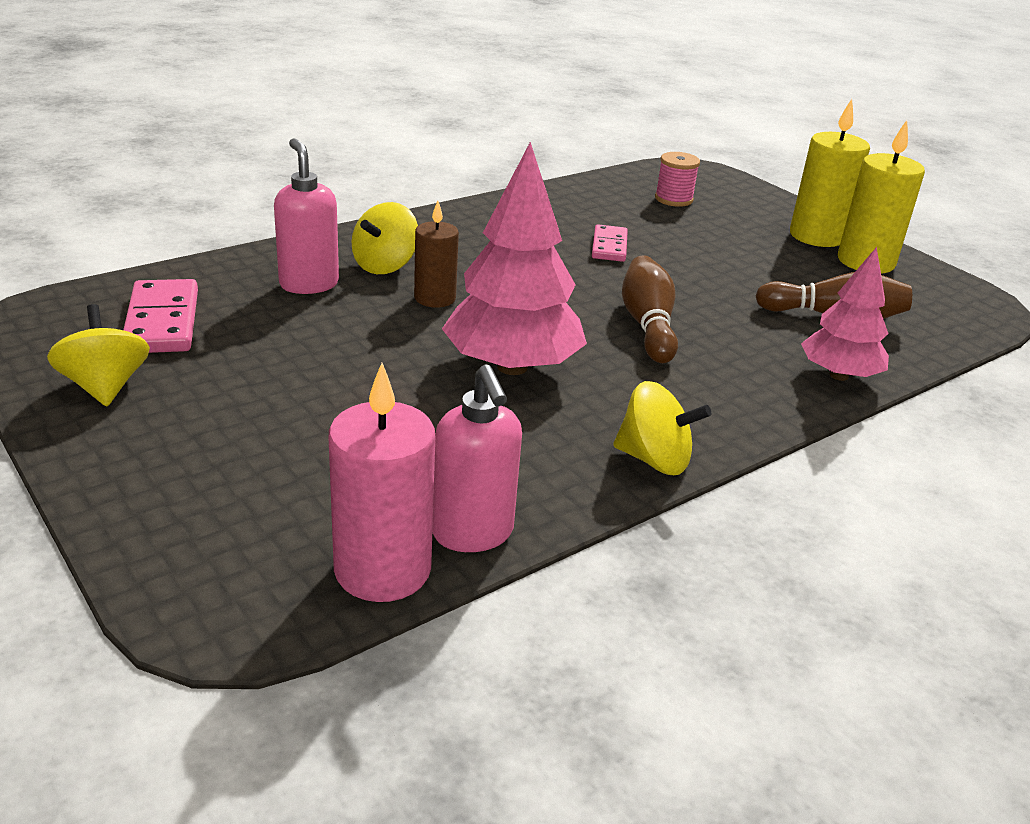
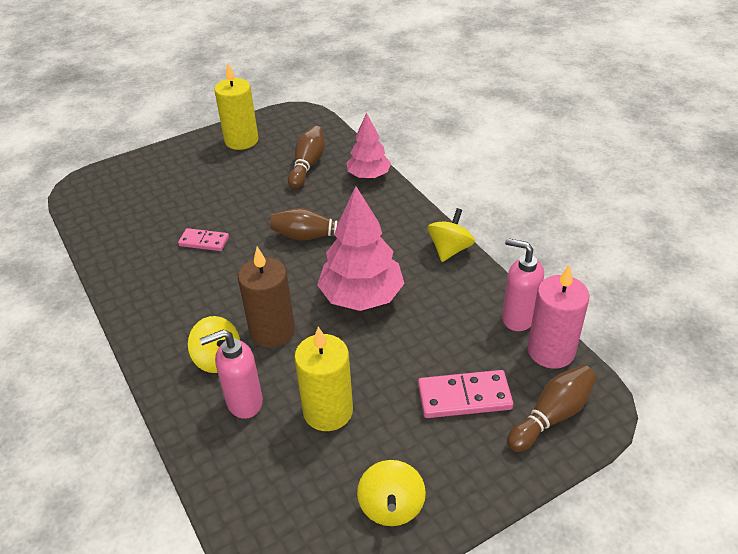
camera: 80 degrees left, 10 degrees up
yellow spinning top [47,304,150,406] -> yellow spinning top turned 75 degrees counterclockwise [357,460,426,526]
pink domino [123,279,198,353] -> pink domino moved to [418,370,513,418]
brown candle [414,201,459,308] -> brown candle [238,247,295,348], size x1.57
pink soap dispenser [432,364,522,552] -> pink soap dispenser turned 135 degrees counterclockwise [502,238,544,331]
pink spool [655,152,700,207] -> none
yellow candle [790,99,870,247] -> yellow candle moved to [294,327,353,431]
none -> brown bowling pin [507,365,597,452]

